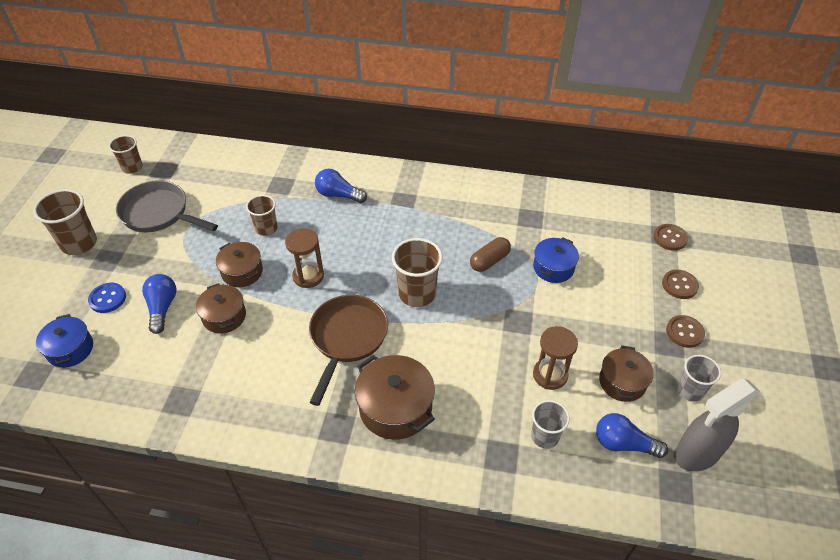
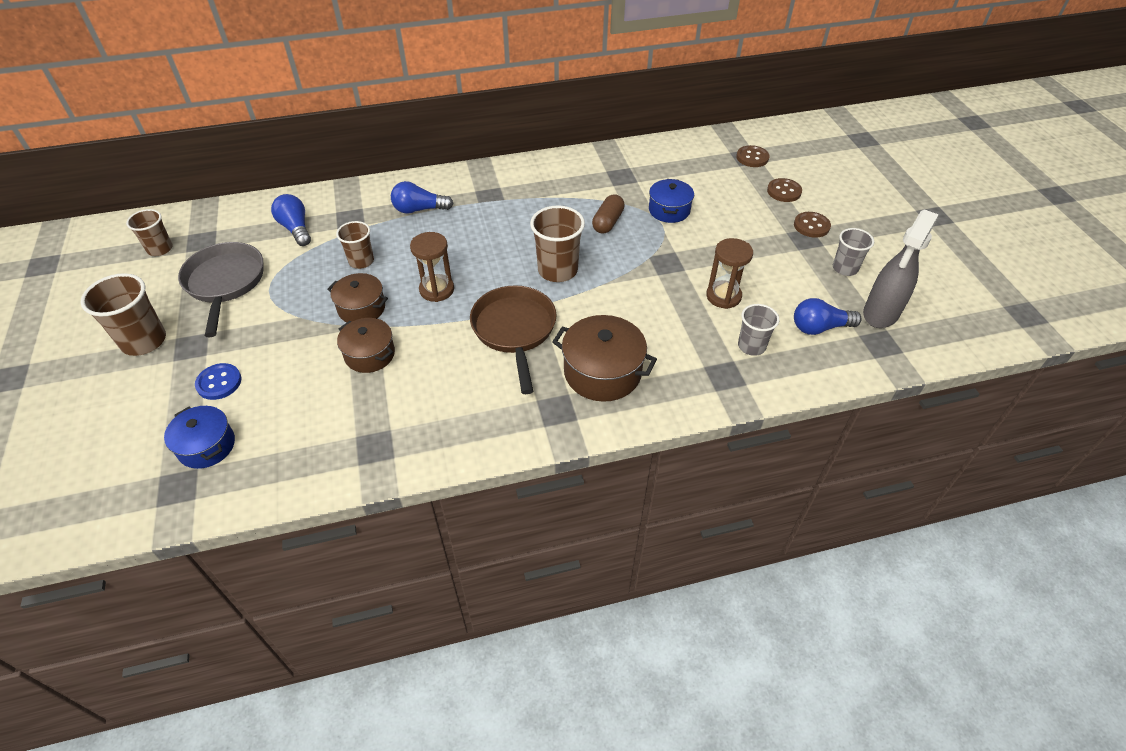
camera: 25 degrees left, 0 degrees up
grey pan [116,180,218,232] -> grey pan turned 75 degrees clockwise [178,242,263,337]
blue light bulb [142,274,176,334] -> blue light bulb moved to [271,194,311,246]
brown pot [599,345,654,402] -> none

